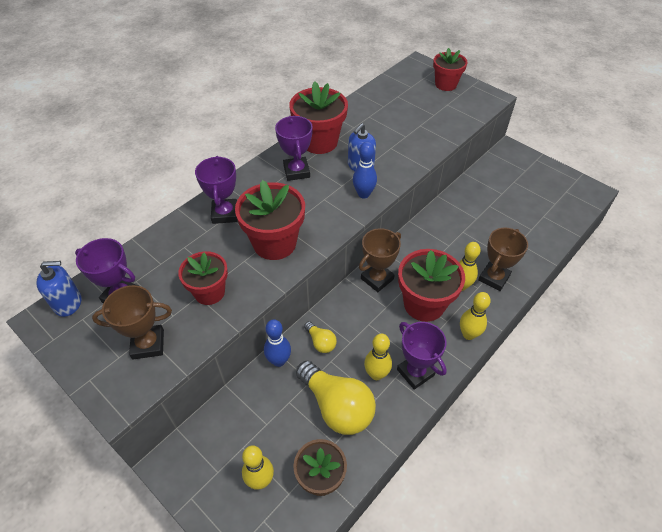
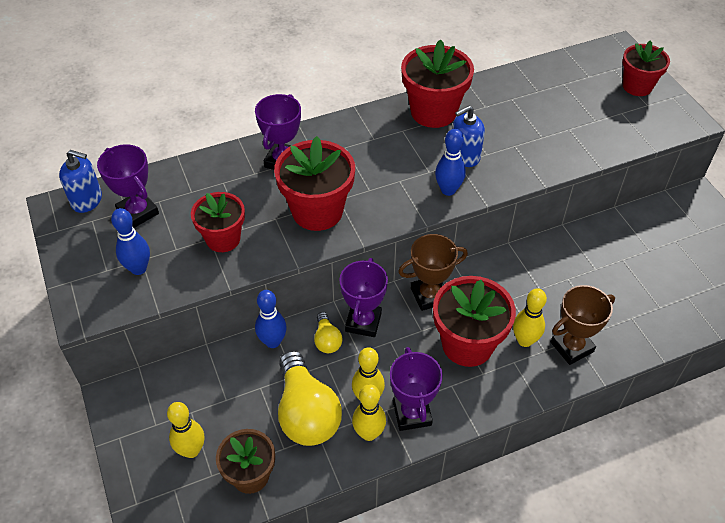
camera: 25 degrees right, 0 degrees up
brown trophy [92,285,172,359] -> blue bowling pin [111,208,150,275]
purple trophy [275,116,313,181] -> purple trophy moved to [339,258,388,337]
yellow bowling pin [460,292,491,340] -> yellow bowling pin moved to [352,384,386,441]

